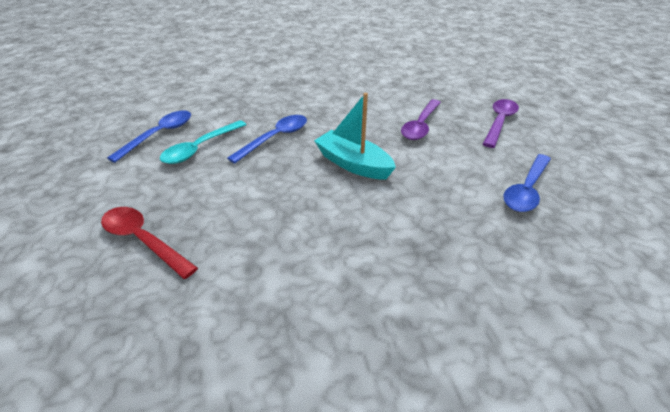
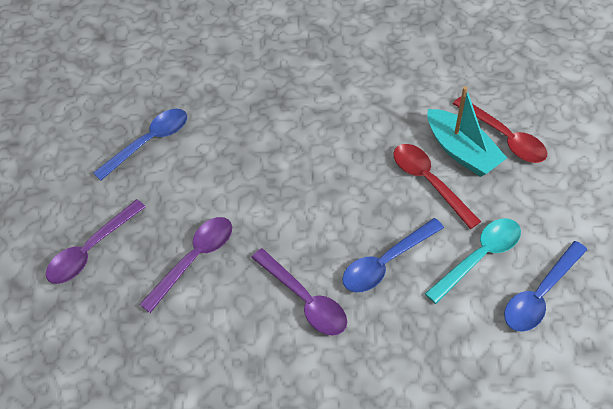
camera: 165 degrees left, 15 degrees up
turquoise boat [314,93,396,180] -> turquoise boat moved to [427,86,507,177]
none -> purple spoon [251,248,347,336]
none -> red spoon [393,144,481,229]

